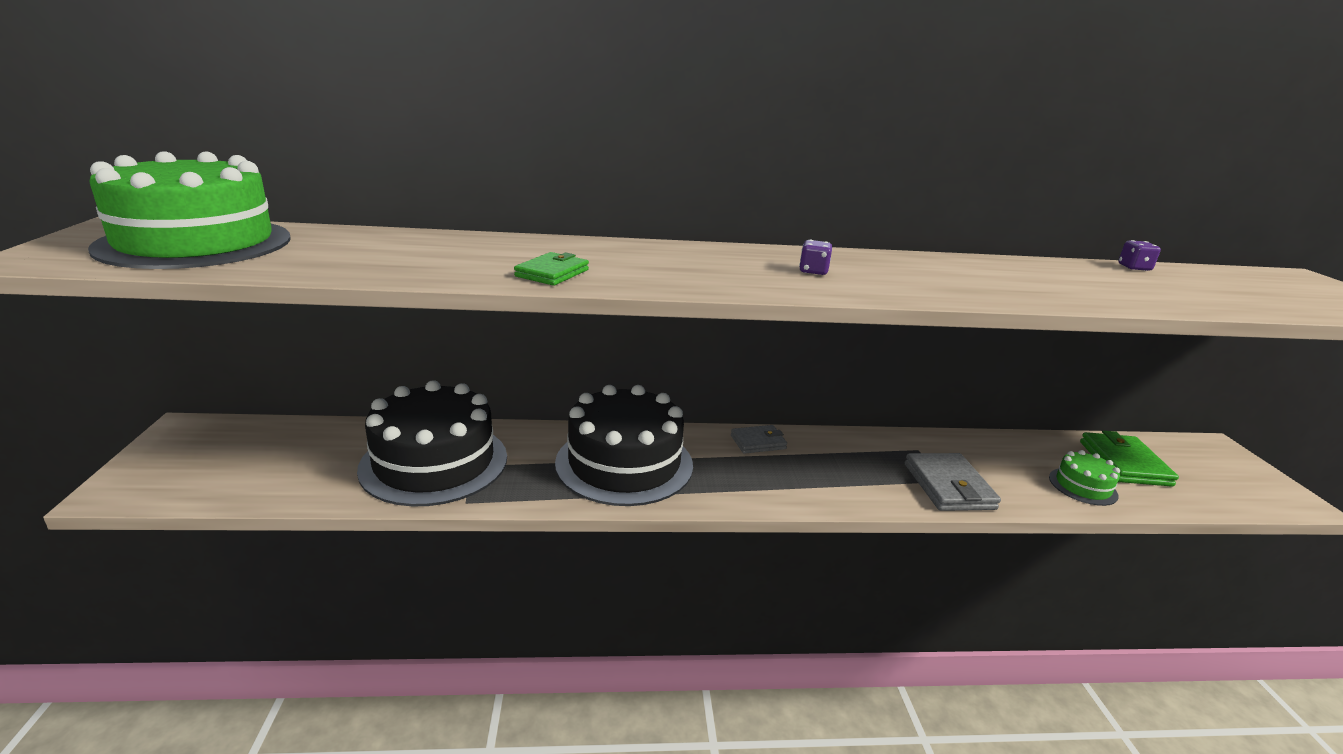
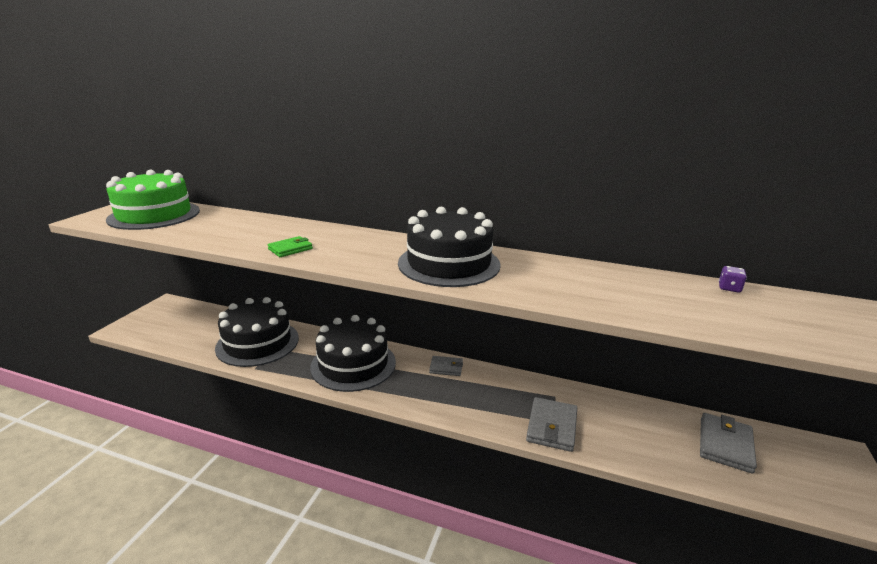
camera: 25 degrees right, 0 degrees up
purple dice [799,240,832,275] -> black cake [398,207,501,287]
green cake [1049,450,1120,506] -> none
green wallet [1080,431,1179,487] -> grey wallet [700,413,757,474]

